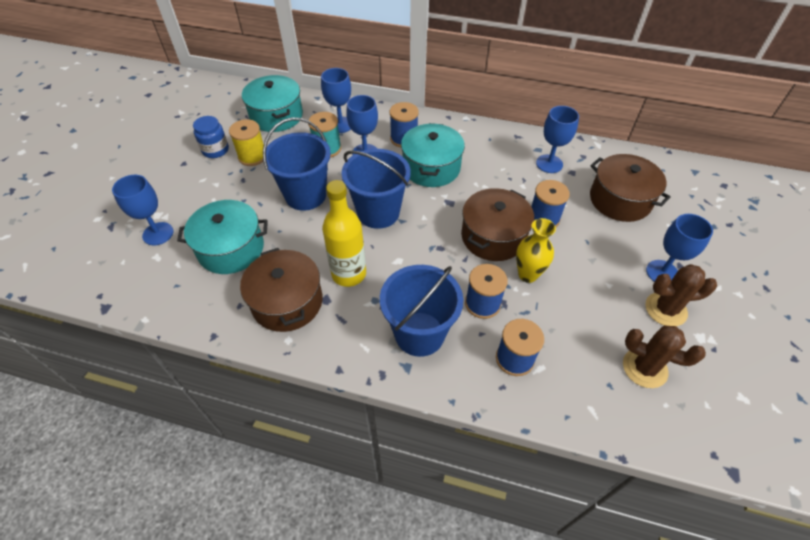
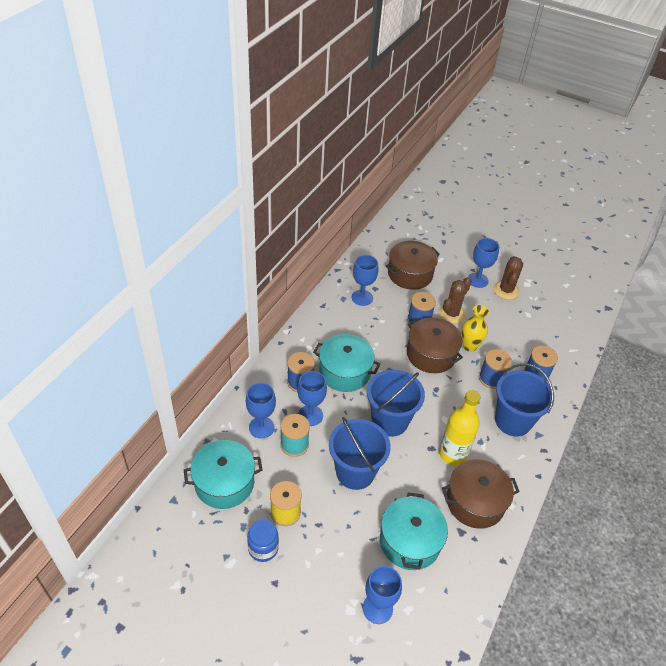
camera: 80 degrees left, 5 degrees down
brown cactus [623,326,706,388] -> brown cactus moved to [439,277,472,324]

